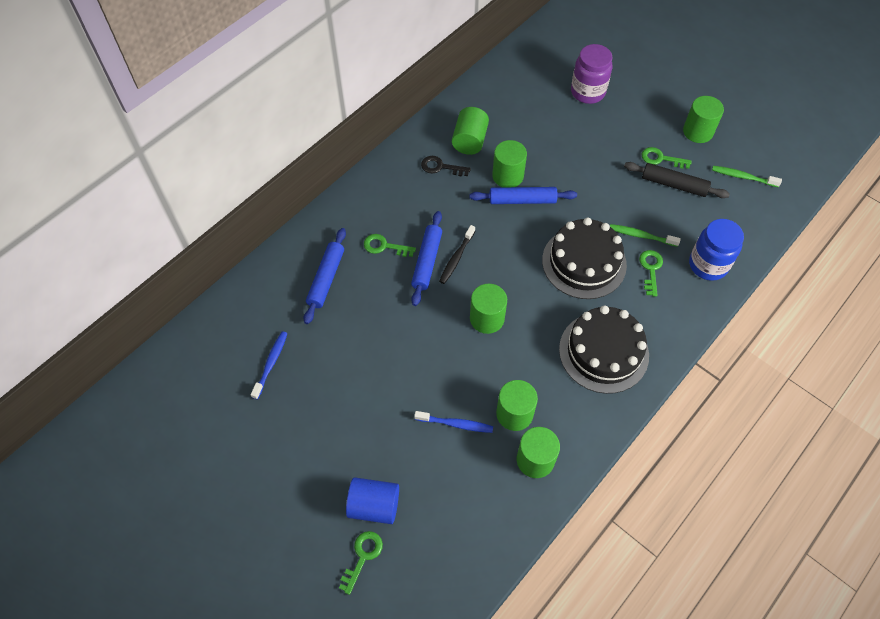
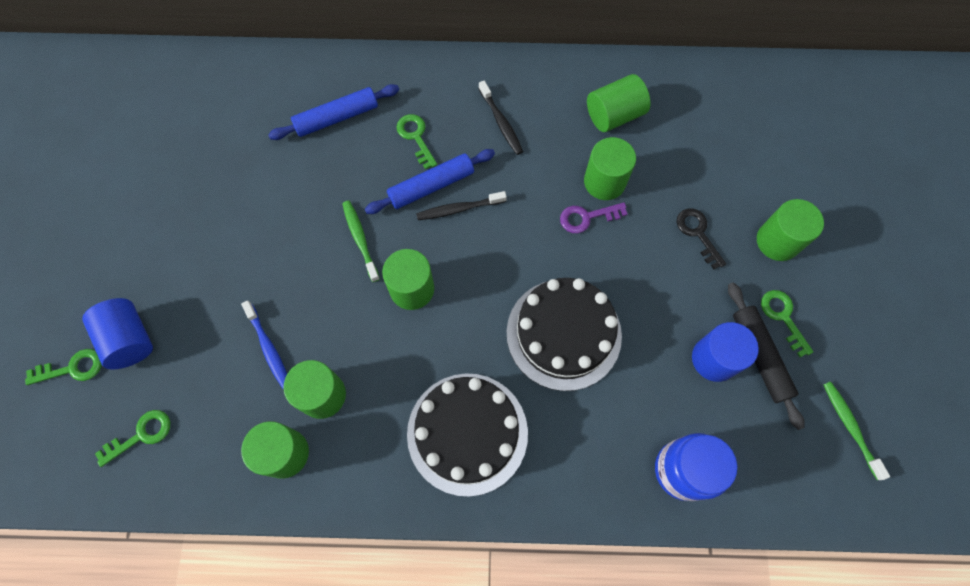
camera: 50 degrees right, 10 degrees up
blue toothbrush [251,331,288,400] -> none
black key [421,156,471,177] -> black key moved to [677,209,726,269]
blue rolling pin [469,187,577,204] -> purple key [560,202,627,233]
purple jar [571,44,612,104] -> none
green toothbrush [610,224,681,247] -> green toothbrush moved to [342,201,380,282]
green key [639,250,663,297] -> green key moved to [95,410,170,467]
green cylinder [683,96,724,143] -> green cylinder moved to [757,199,824,261]
none -> black toothbrush [478,81,523,155]
none -> blue cylinder [692,322,759,382]

